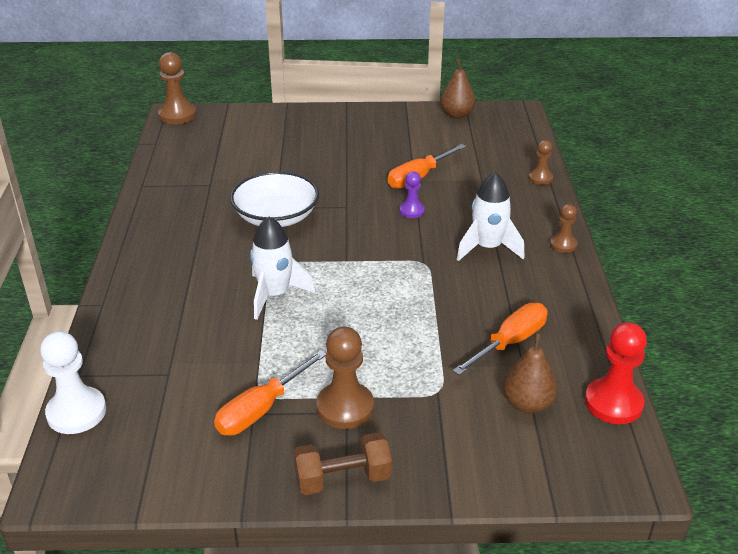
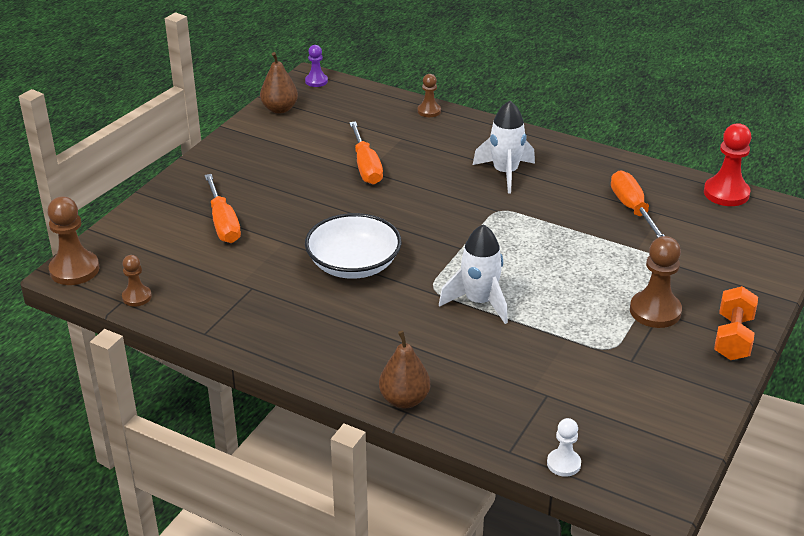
camera: 60 degrees left, 0 degrees up
white pawn [40,331,106,434] -> white pawn [547,418,581,477], size x0.58
orange screwdriver [214,350,326,435] -> orange screwdriver moved to [204,174,241,243]
brown dumbbell [293,432,392,495] -> orange dumbbell [714,286,758,360]
purple pawn [399,171,425,218] -> purple pawn moved to [305,45,328,87]
brown pear [503,332,558,414] -> brown pear moved to [379,331,430,409]
brown pawn [550,204,578,253] -> brown pawn moved to [122,255,152,307]

